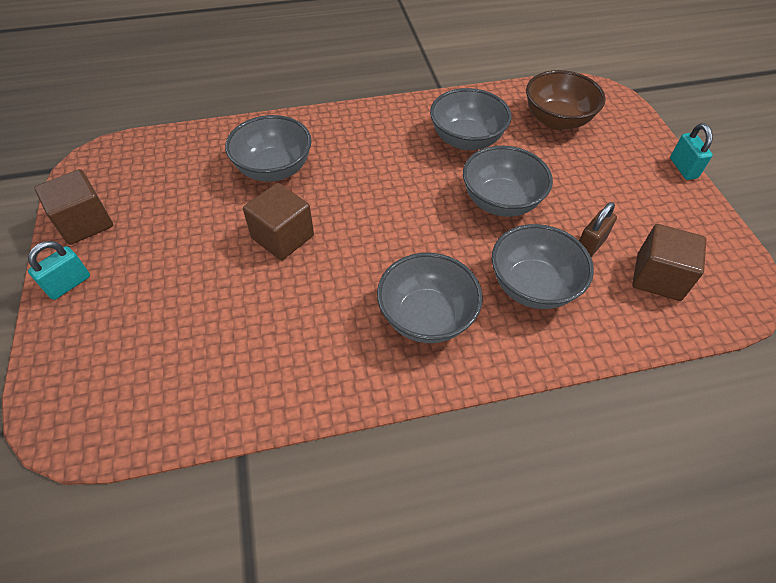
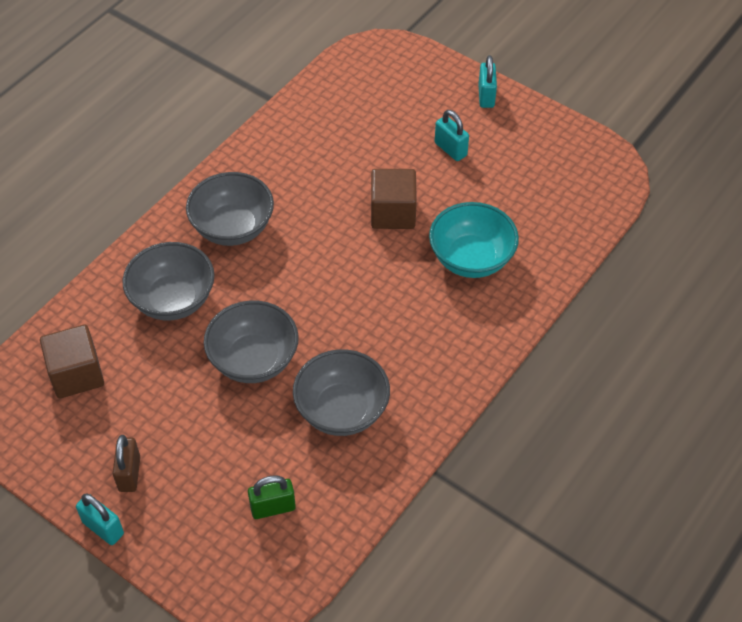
camera: 140 degrees right, 0 degrees up
brown cube [35,169,113,245] -> none
grey bowl [225,115,312,182] -> turquoise bowl [429,202,519,278]
brown bowl [526,70,606,130] -> green padlock [248,475,296,519]
brown padlock [579,202,617,257] -> brown padlock moved to [113,435,140,492]
none -> turquoise padlock [435,110,469,161]

